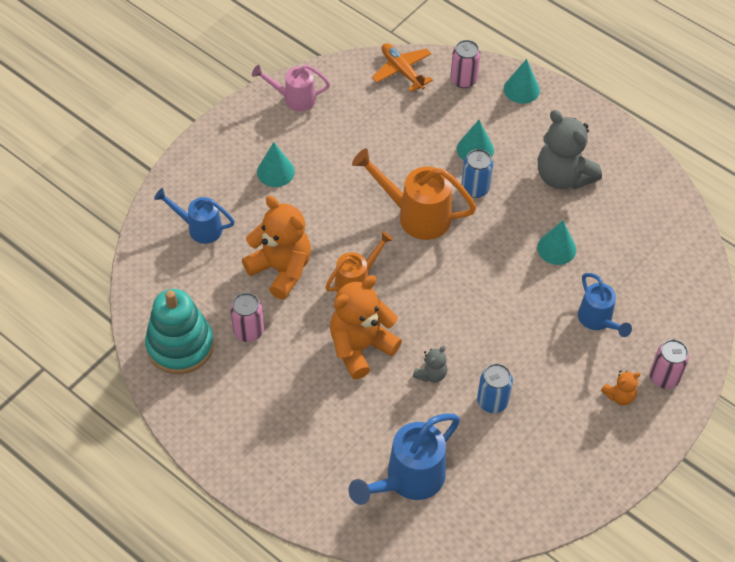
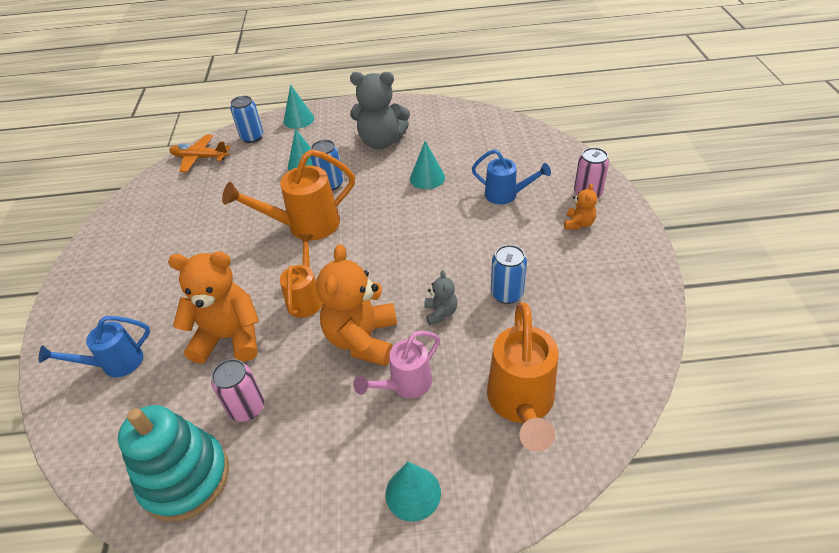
camera: 40 degrees left, 10 degrees down
pink watering can [252,65,330,111] -> pink watering can moved to [353,331,440,398]
turquoise cone [257,142,295,187] -> turquoise cone moved to [386,462,441,522]
blue watering can [349,413,460,505] -> orange watering can [487,302,558,452]
pink can [451,40,481,88] -> blue can [230,96,263,143]

